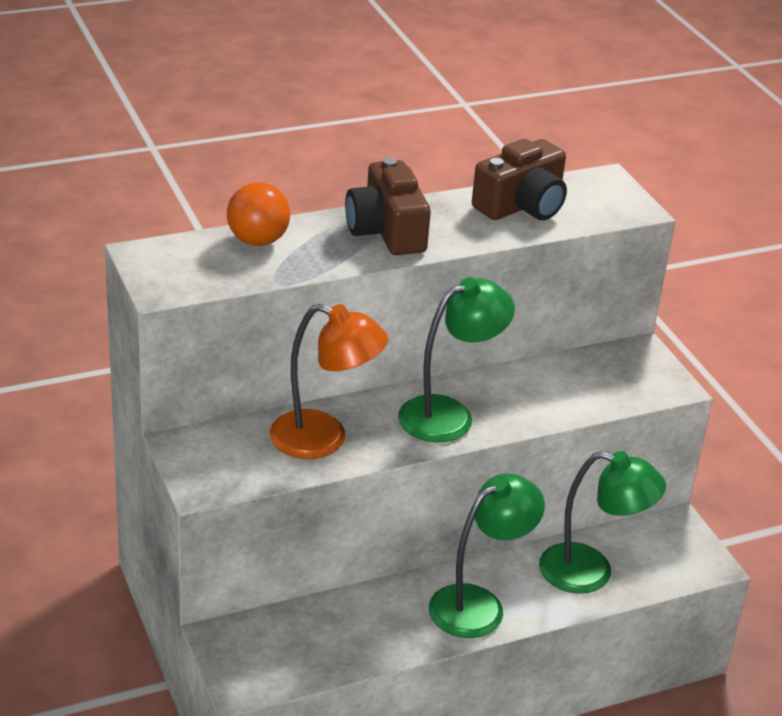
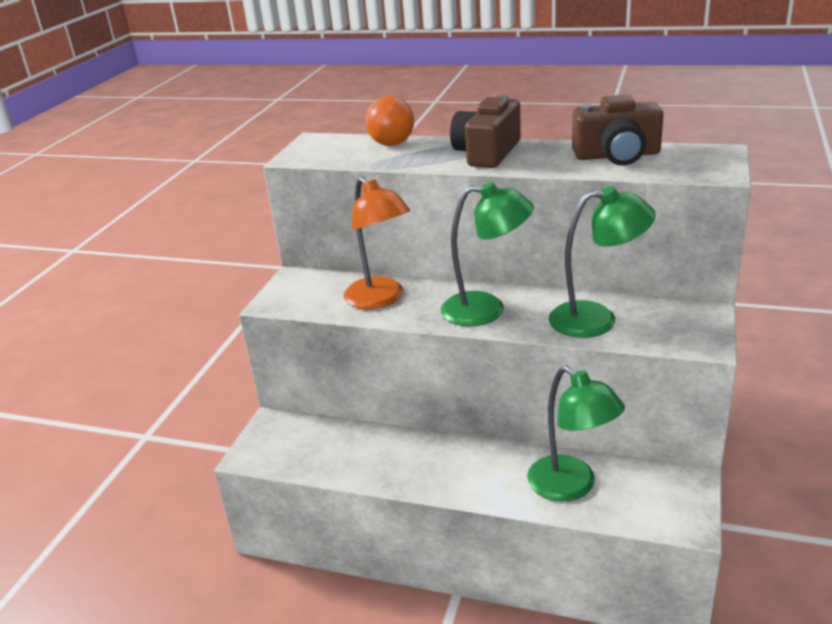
camera: 45 degrees right, 5 degrees down
green lamp [429,473,545,638] -> green lamp moved to [549,186,656,338]

